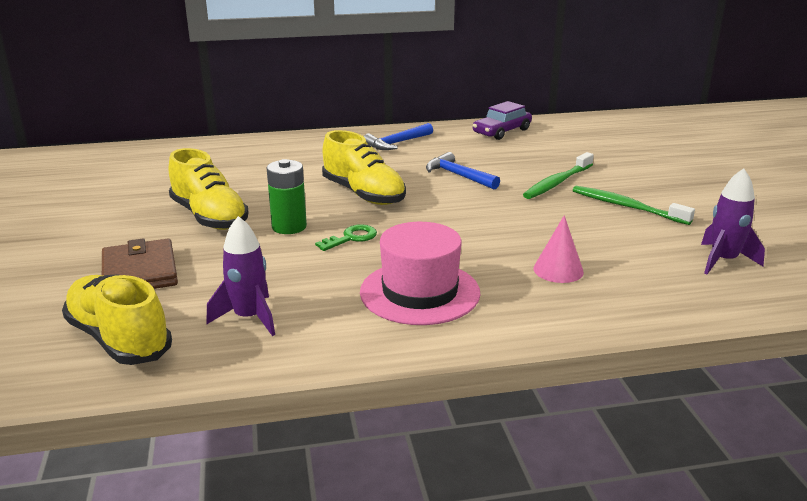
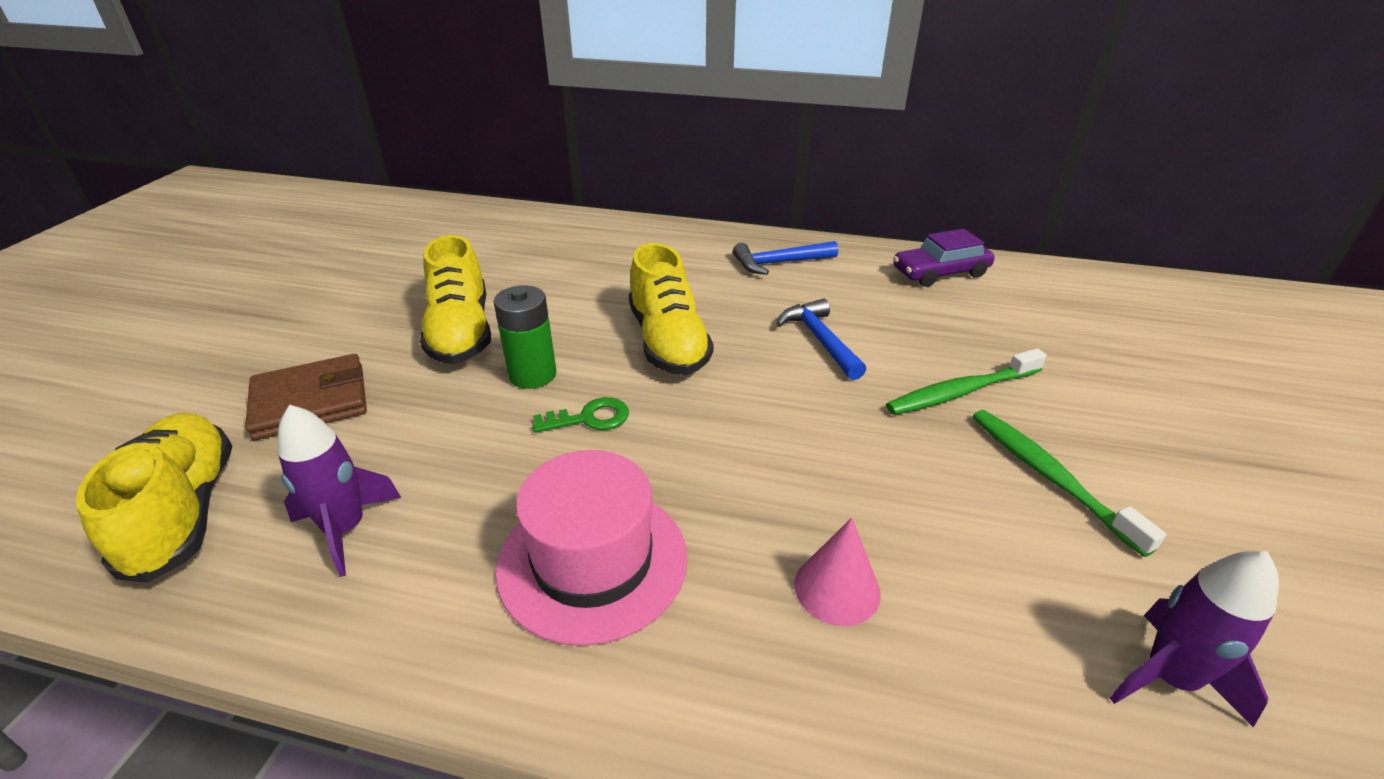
camera: 25 degrees right, 10 degrees up
brown wallet [102,238,178,289] -> brown wallet turned 60 degrees clockwise [245,354,367,440]

